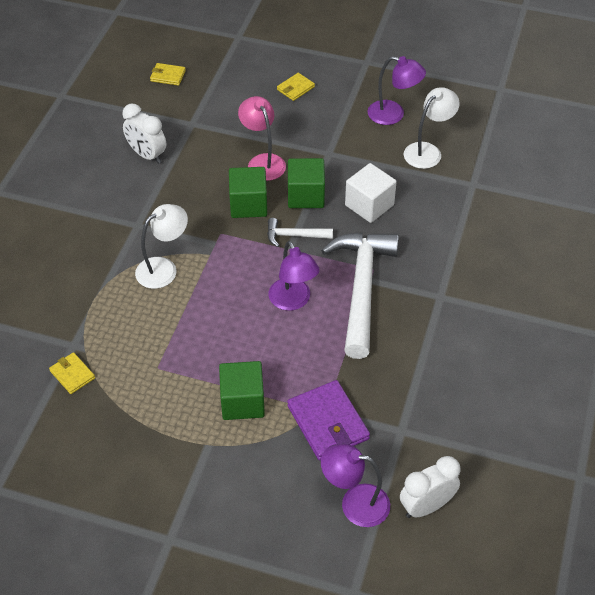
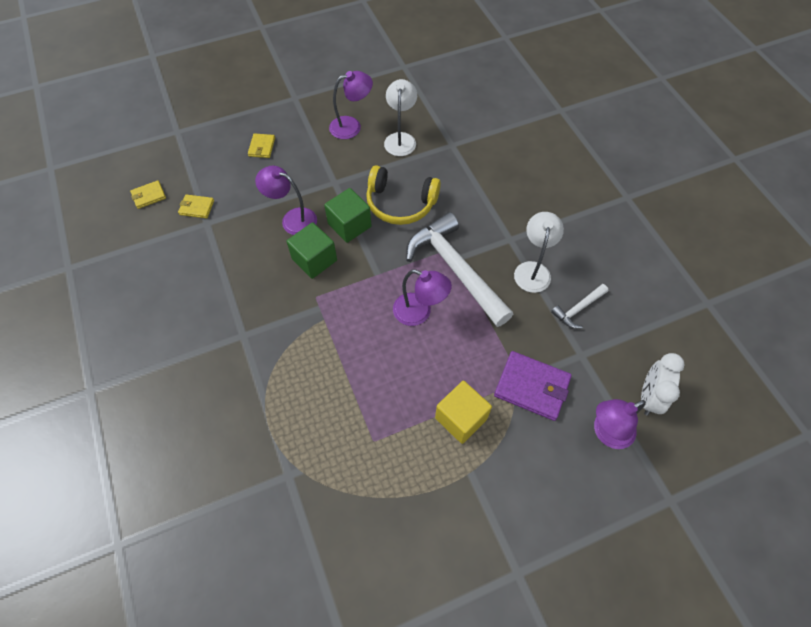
camera: 40 degrees left, 10 degrees up
yellow wallet [49,352,95,394] -> yellow wallet moved to [178,194,214,219]
white clock [122,104,166,164] -> none
white lamp [135,204,188,289] -> white lamp moved to [514,212,564,293]
green cube [219,361,265,420] -> yellow cube [435,381,492,444]
pink lamp [238,96,286,181] -> purple lamp [255,166,317,235]
white hammer [267,218,333,247] -> white hammer moved to [551,284,608,329]
white cube [345,163,397,223] -> yellow headphones [366,165,441,225]

